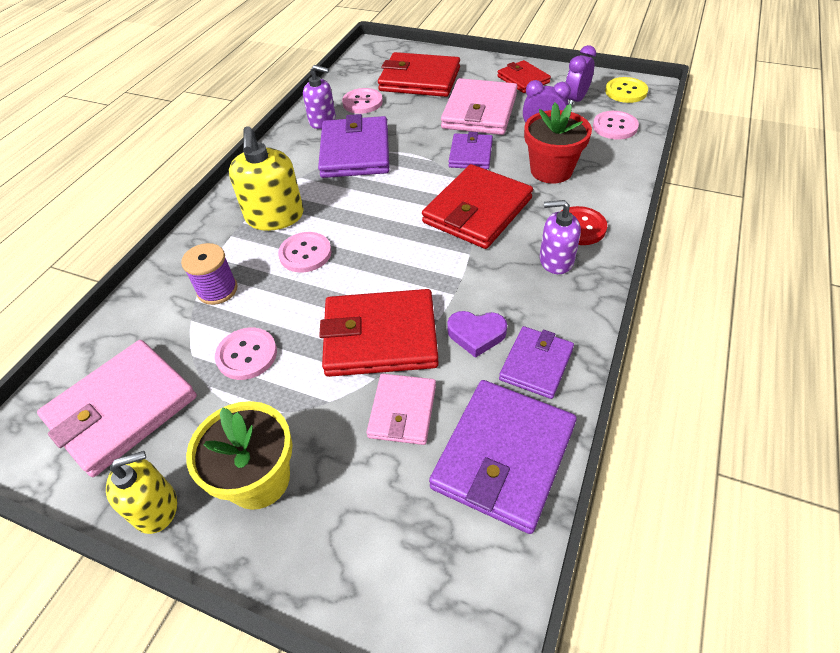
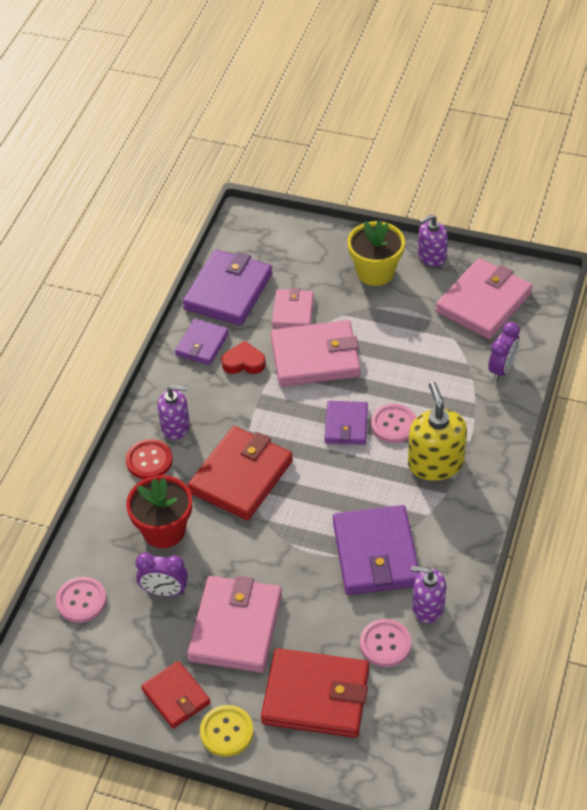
camera: 175 degrees right, 0 degrees up
yellow soap dispenser [106,451,177,534] -> purple soap dispenser [418,214,448,267]
purple spool [181,243,237,305] -> none
pink button [215,328,277,380] -> none
red wallet [319,289,439,377] -> pink wallet [271,320,361,387]
purple heart [447,311,507,358] -> red heart [221,341,266,374]
purple wallet [449,132,493,169] -> purple wallet moved to [325,401,368,445]
purple clock [566,45,596,106] -> purple clock moved to [488,322,520,381]
yellow button [605,77,648,103] -> yellow button moved to [200,705,254,757]

